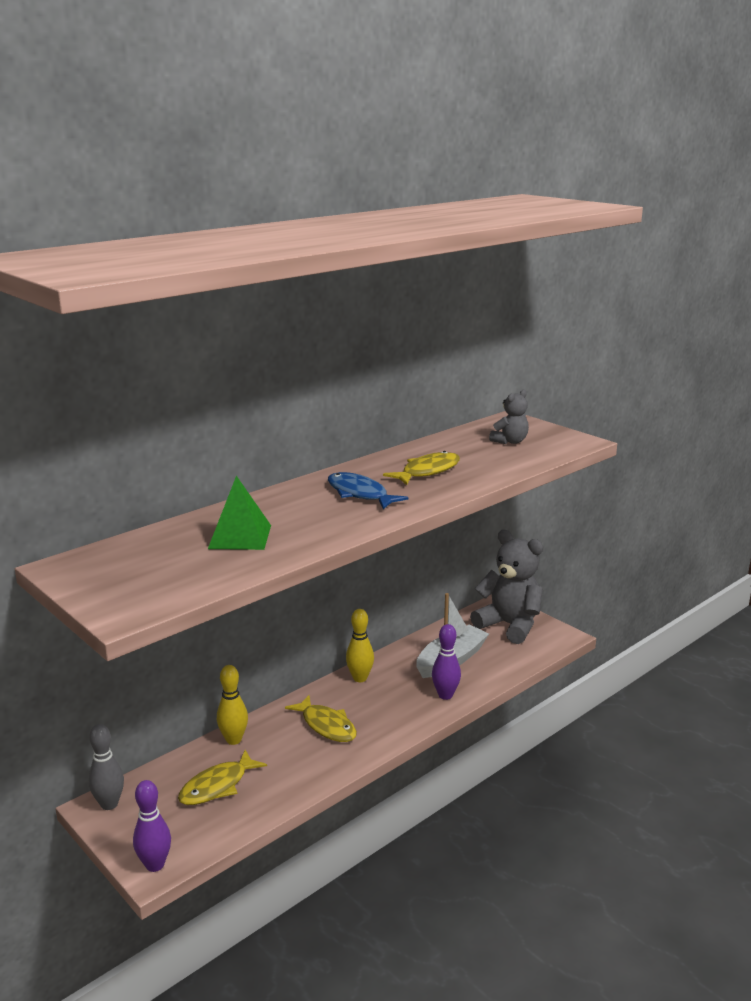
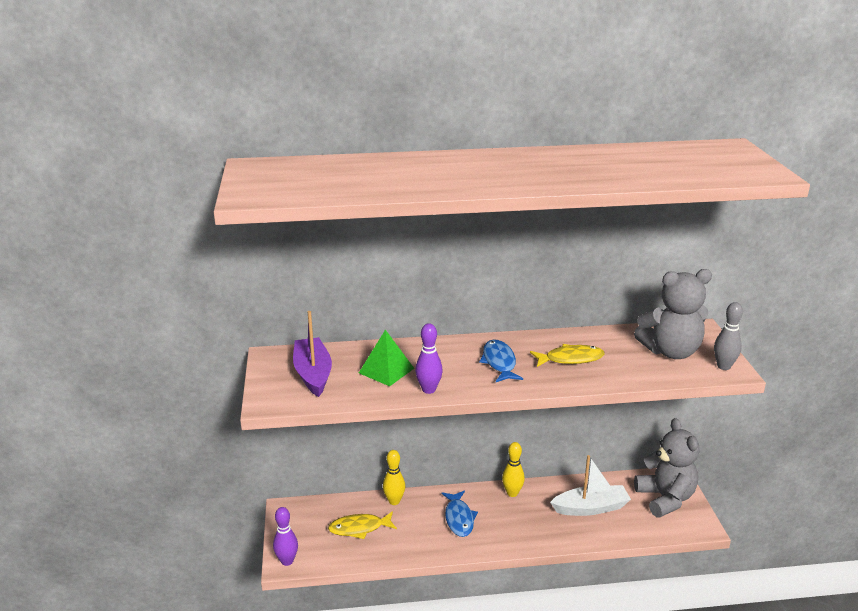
camera: 35 degrees right, 5 degrees up
grey bowling pin [88,724,124,810] -> grey bowling pin moved to [714,302,743,370]
yellow fish [285,695,357,742] -> blue fish [442,491,478,537]
purple bowling pin [432,624,461,700] -> purple bowling pin moved to [415,323,443,394]
grey teddy bear [489,389,529,444] -> grey teddy bear [634,269,712,359], size x2.03
none -> purple boat [293,311,332,397]

